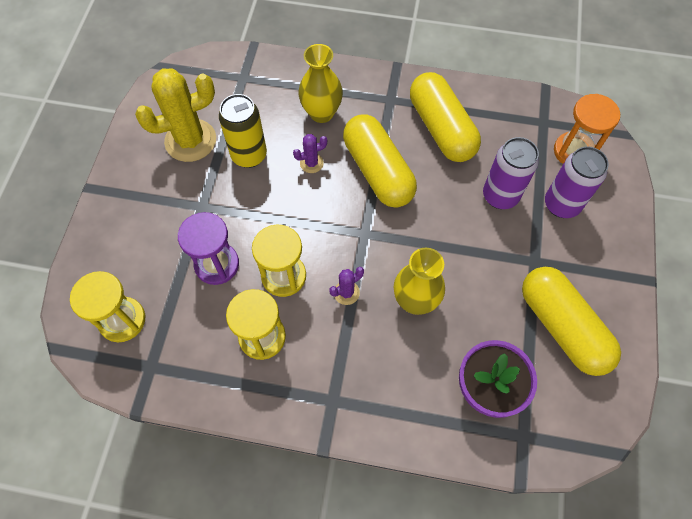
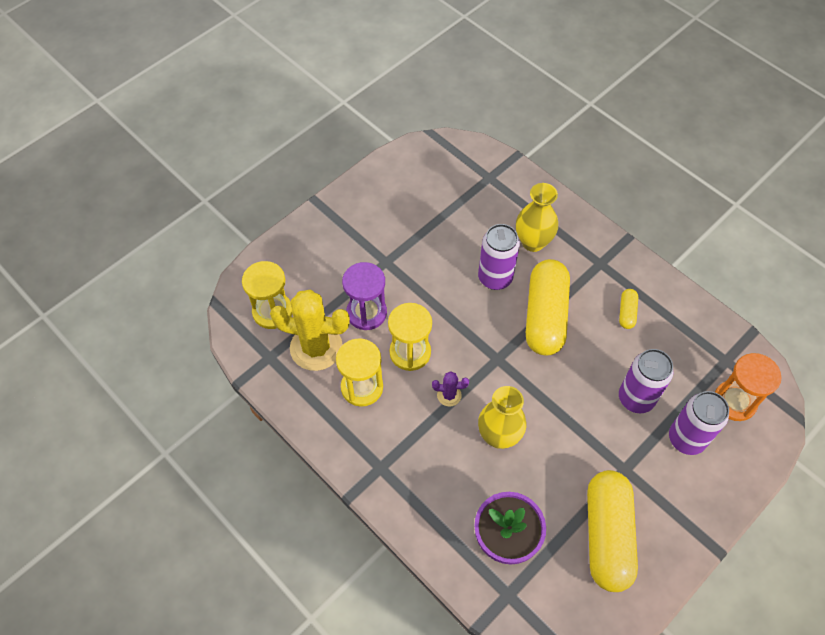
camera: 35 degrees right, 5 degrees down
yellow cactus [135,68,216,162] -> yellow cactus moved to [270,289,350,371]
yellow can [219,94,267,168] -> none
purple cactus [293,134,327,173] -> purple can [478,224,520,290]
yellow capsule [410,72,481,162] -> yellow capsule [619,289,638,329], size x0.43

